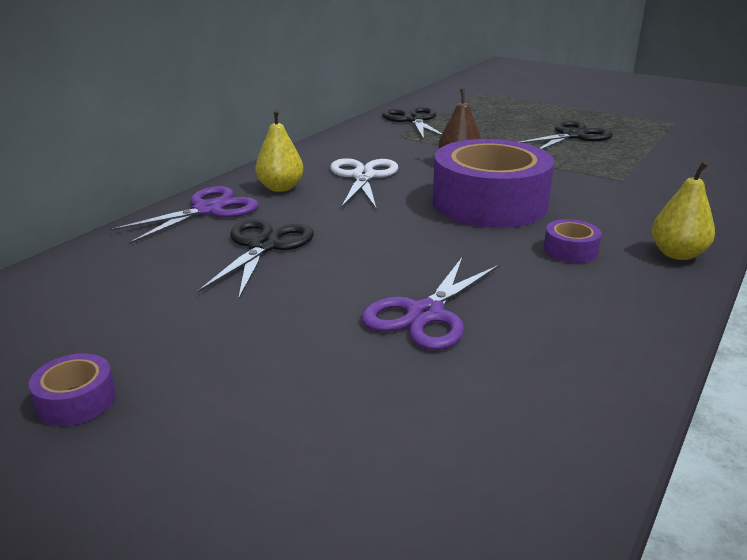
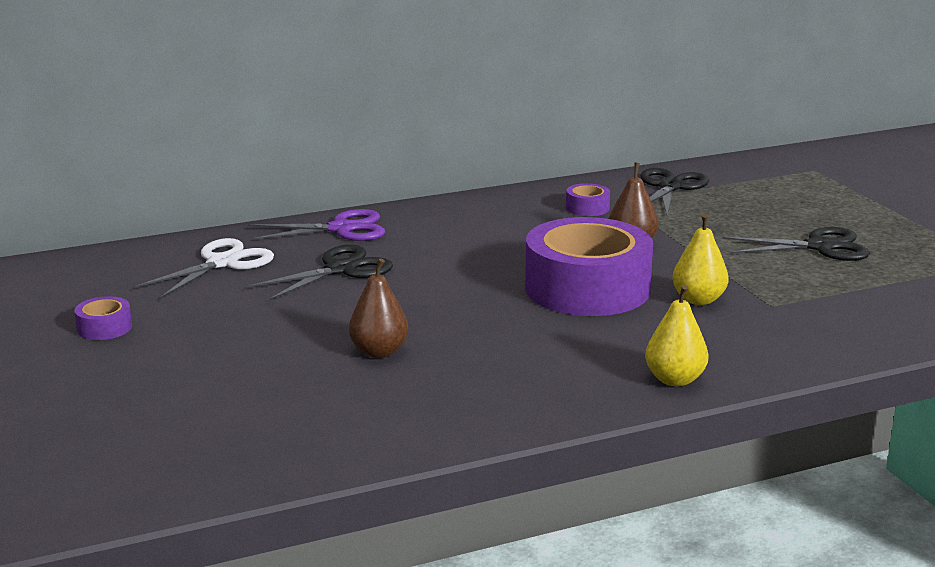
camera: 35 degrees right, 5 degrees down
yellow pear [255,109,303,192] -> yellow pear moved to [672,214,729,305]
white scissors [330,158,398,209] -> white scissors moved to [134,238,274,299]
purple scissors [361,258,499,350] -> brown pear [349,259,409,358]
purple tape [544,219,602,263] -> purple tape moved to [566,183,610,216]

